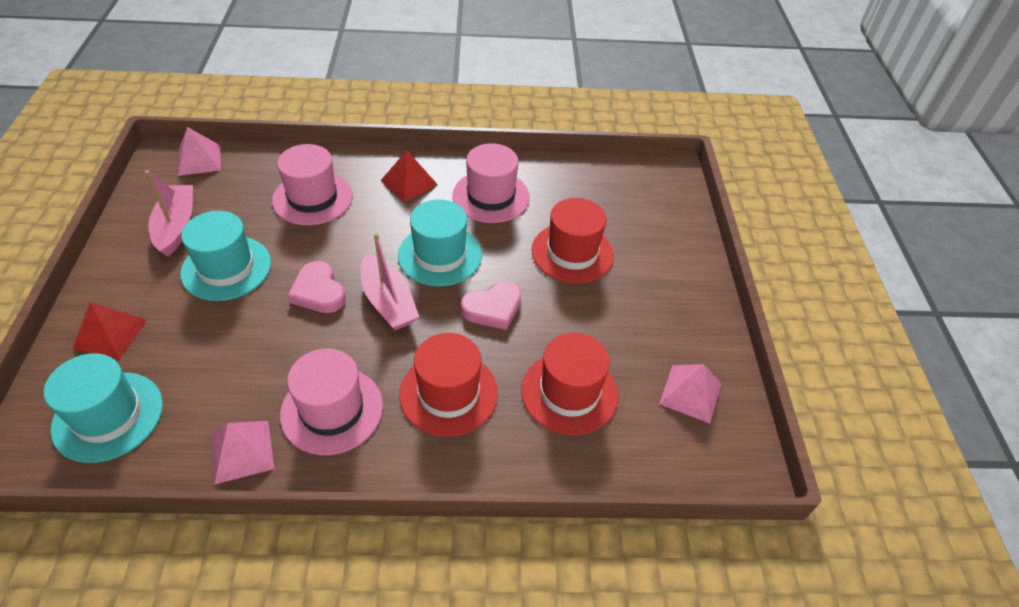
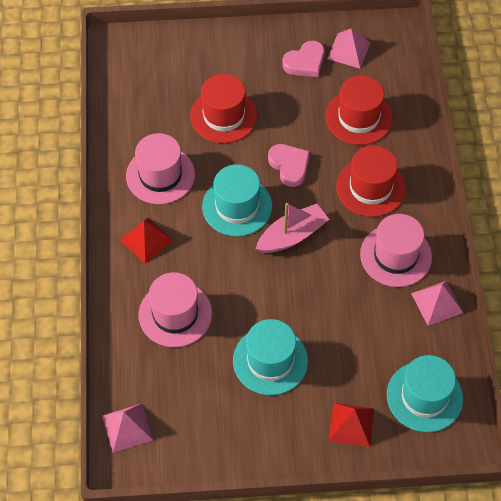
camera: 90 degrees left, 10 degrees up
pink boat [145,170,193,257] -> none
pink heart [288,261,346,313] -> pink heart moved to [282,41,325,77]

